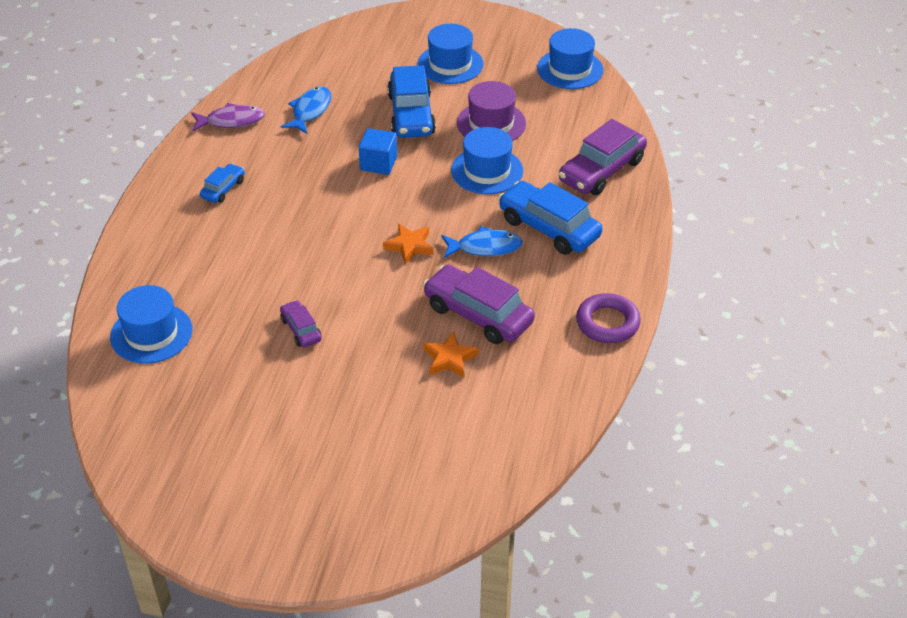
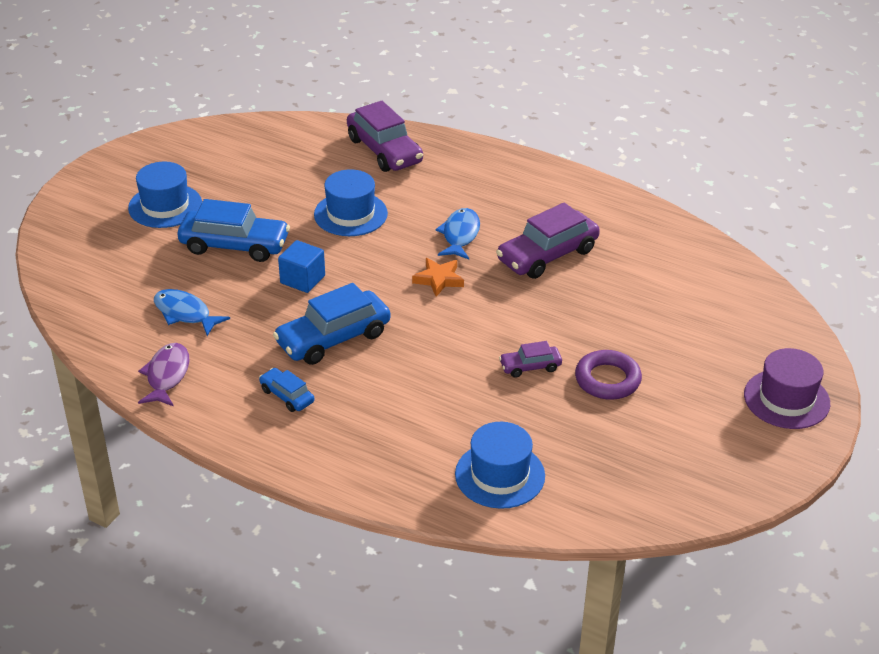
camera: 75 degrees left, 5 degrees down
orange star [424,332,478,378] -> none
purple hat [457,81,526,141] -> purple hat moved to [744,348,830,429]
blue car [498,181,602,255] -> blue car moved to [273,283,390,365]
blue hat [537,28,603,89] -> none
purple ring [576,293,641,343] -> purple ring moved to [575,350,642,400]

